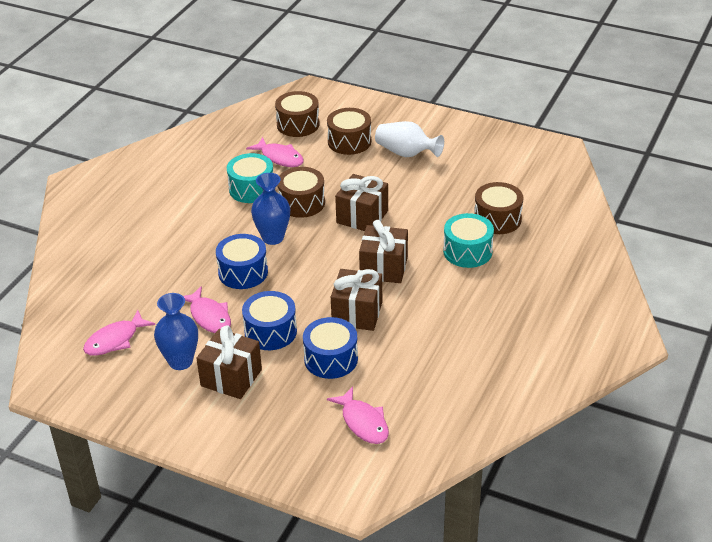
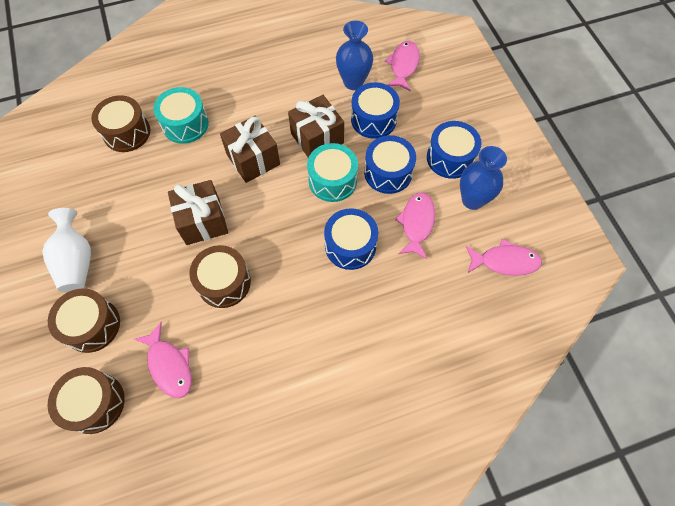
camera: 135 degrees left, 25 degrees up
brown gift [196,325,262,399] -> blue drum [427,121,482,179]
turquoise drum [227,153,273,203] -> turquoise drum moved to [307,143,358,202]
pink fish [246,137,304,167] -> pink fish turned 150 degrees clockwise [134,322,192,398]
blue vase [251,173,290,245] -> blue vase moved to [336,21,373,90]

